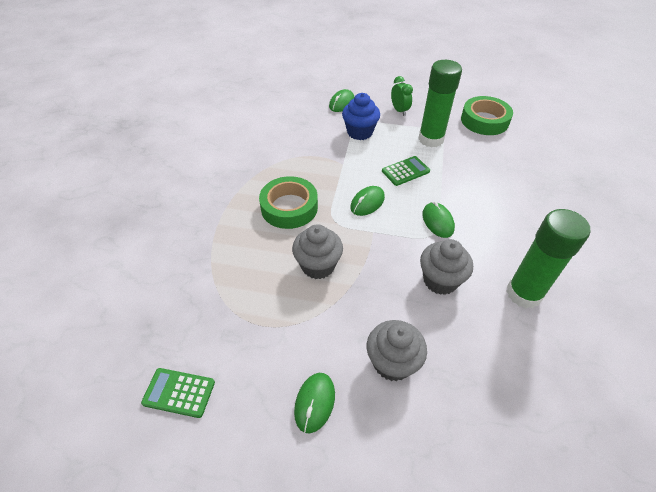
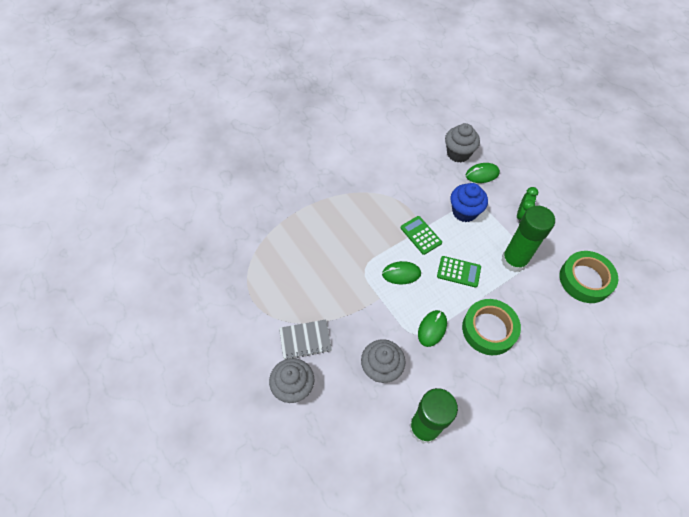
camera: 45 degrees right, 10 degrees up
green calculator [141,368,215,418] -> green calculator moved to [401,216,442,255]
green tape [259,176,318,229] -> green tape moved to [462,299,521,355]
grey cupcake [292,224,343,279] -> grey cupcake moved to [445,123,480,162]
green mouse [294,373,335,433] -> none
none -> grey notebook [279,320,332,359]

